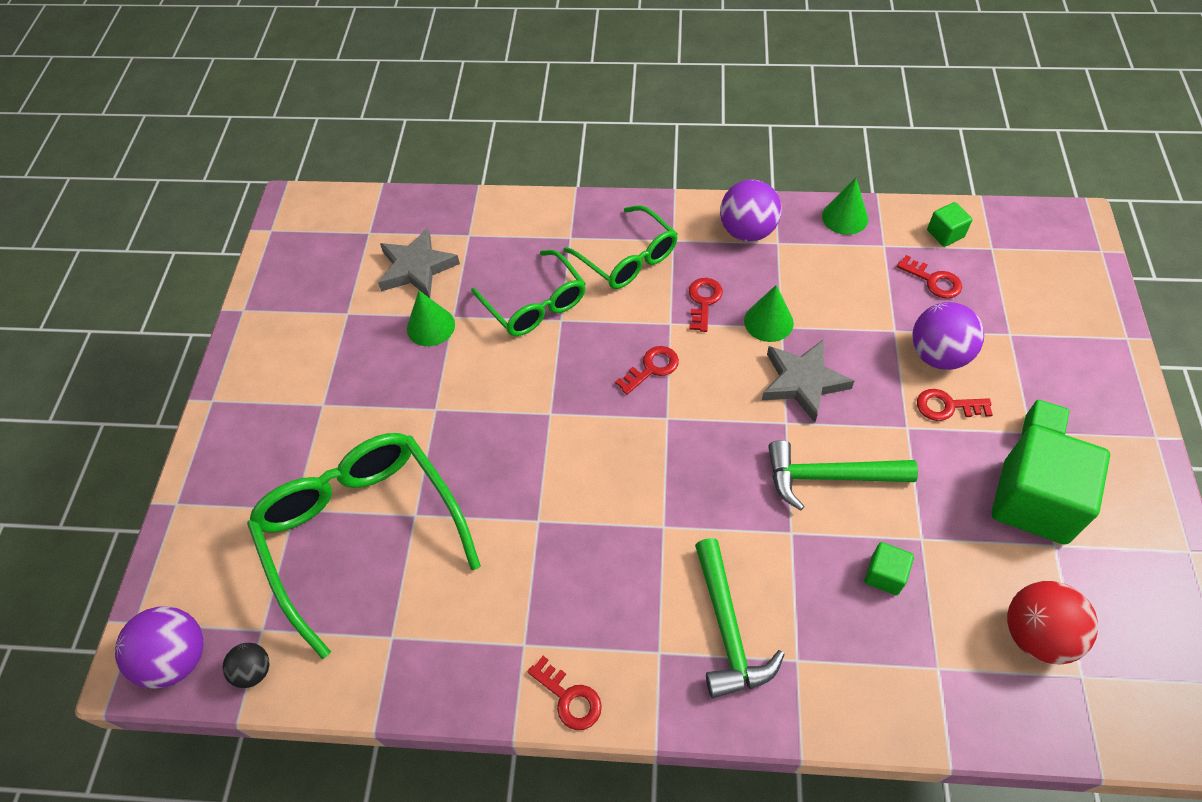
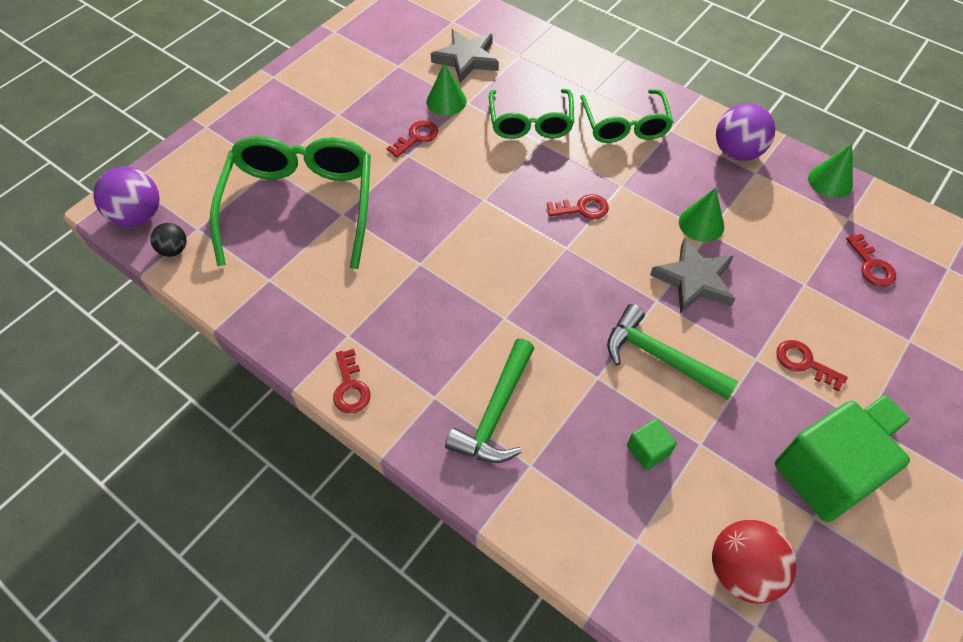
camera: 30 degrees right, 0 degrees up
red key [689,278,723,332] -> red key moved to [387,120,438,158]
purple ball [912,302,984,370] -> none
green cube [927,202,973,247] -> none

